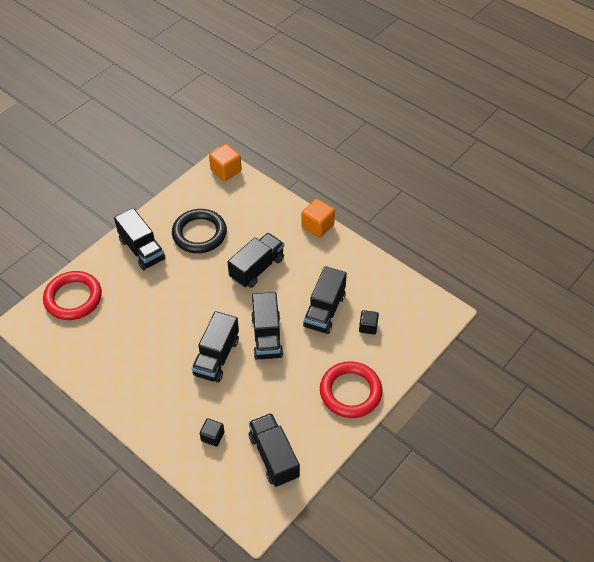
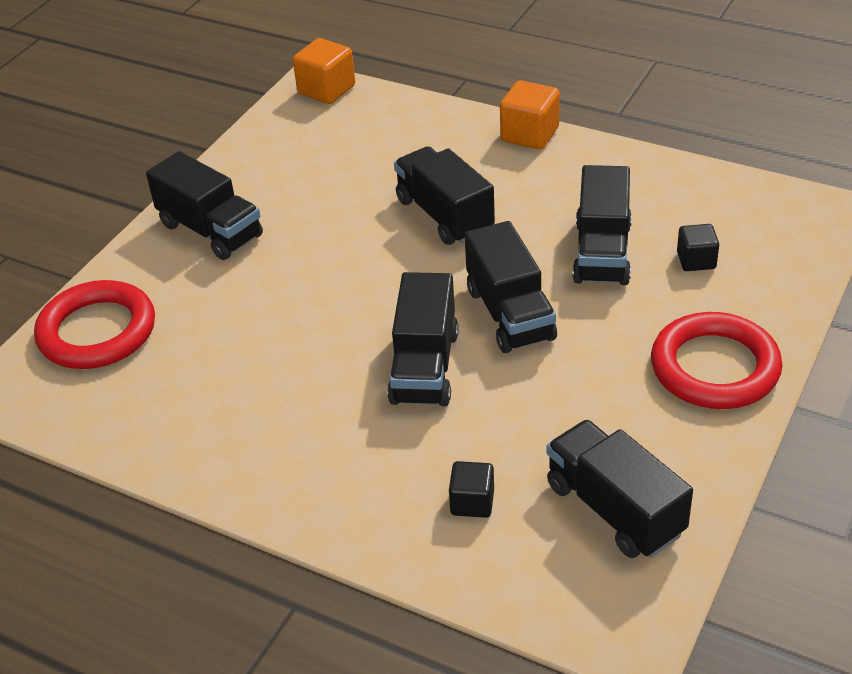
camera: 10 degrees left, 10 degrees down
black ring [172,209,227,253] -> none
black truck [228,233,284,288] -> black truck turned 60 degrees counterclockwise [394,146,495,245]

